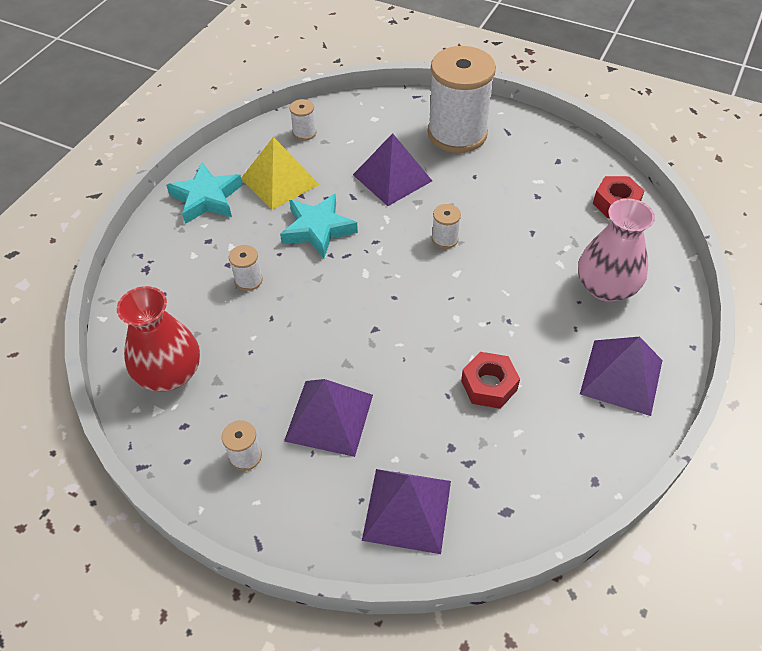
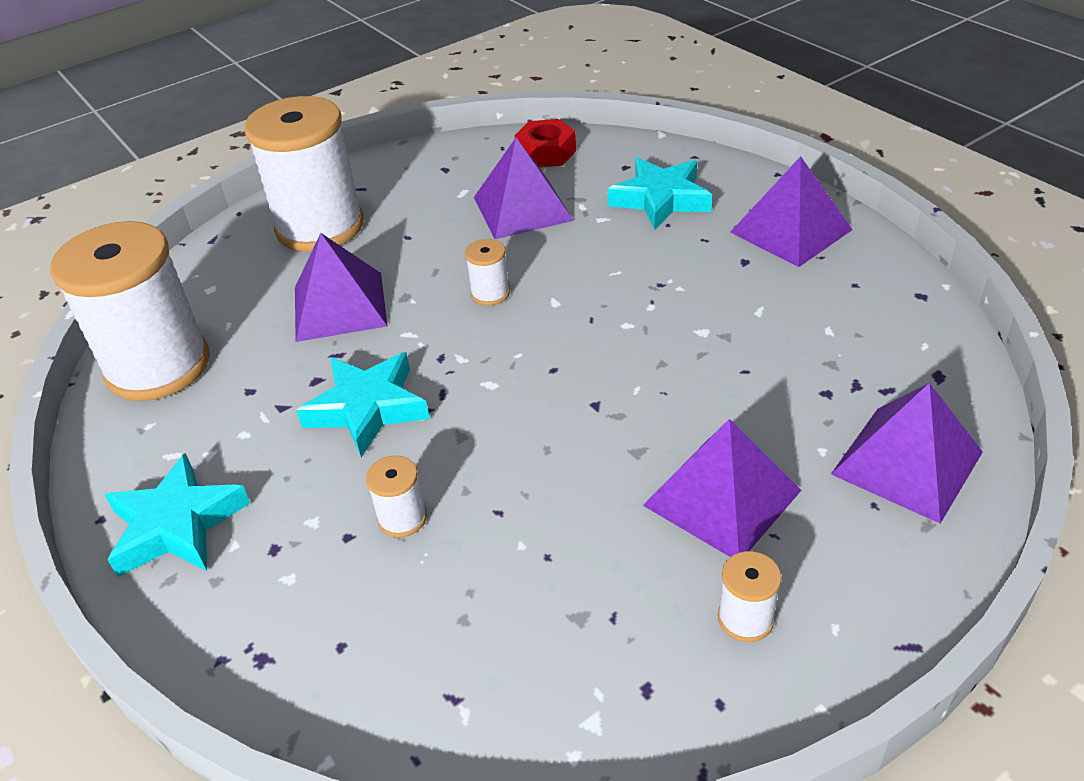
camera: 60 degrees left, 10 degrees down
red vase [117,286,200,391] -> none
yellow pyramid [241,137,320,210] -> none
white spool [289,99,316,141] -> white spool [50,221,210,401], size x2.50
red nut [461,352,520,409] -> none
pink vase [578,198,655,302] -> turquoise star [607,158,712,230]
none -> purple pyramid [474,138,574,239]

